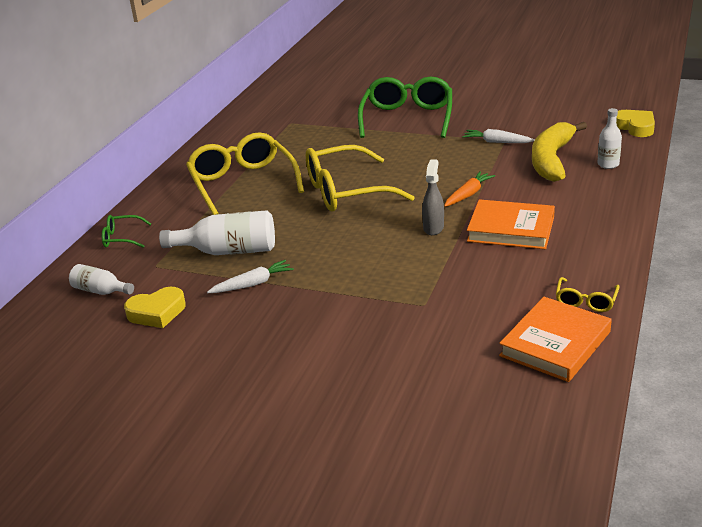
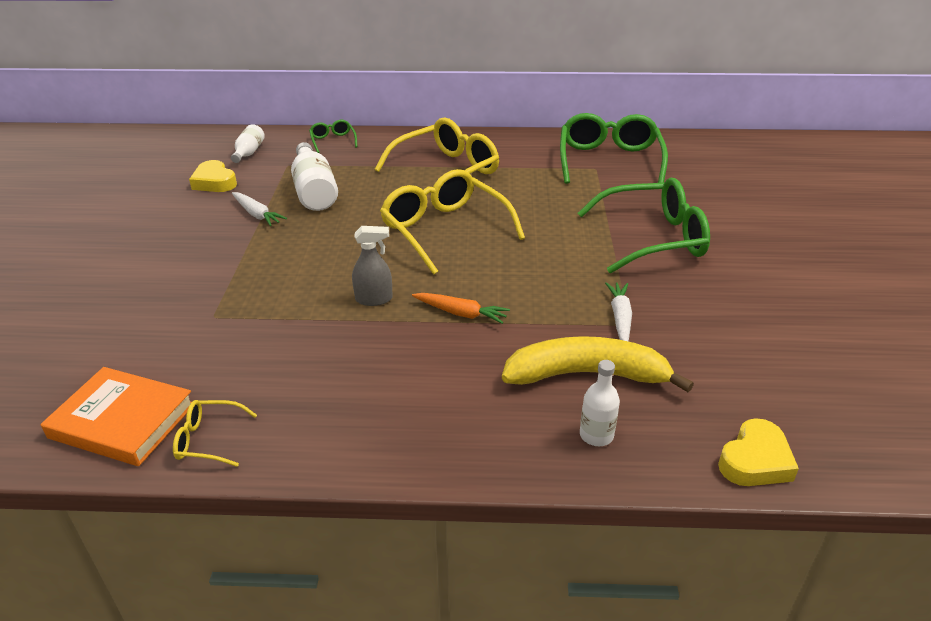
camera: 70 degrees right, 5 degrees up
orange book [467,199,555,249] -> none
none -> green glasses [560,113,668,184]

